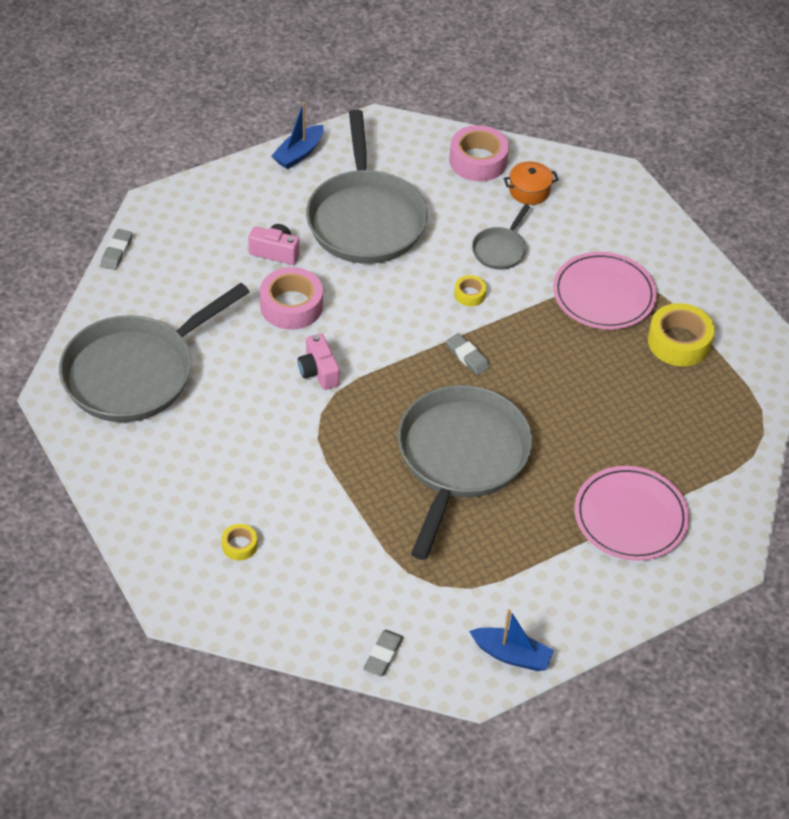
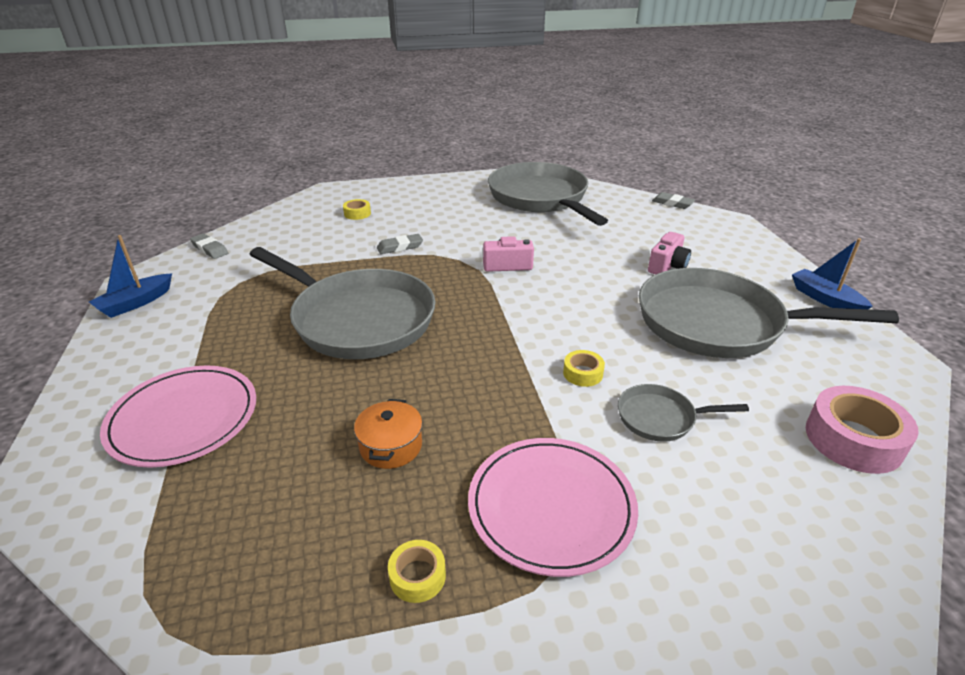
camera: 110 degrees right, 15 degrees down
pink tape [260,267,323,330] -> none
grey eraser [446,333,490,375] -> grey eraser moved to [377,234,423,254]
grey pan [472,205,530,270] -> grey pan turned 45 degrees counterclockwise [618,384,749,442]
orange pot [504,161,559,205] -> orange pot moved to [354,399,422,469]
yellow tape [648,303,715,366] -> yellow tape [388,540,446,603], size x0.51

